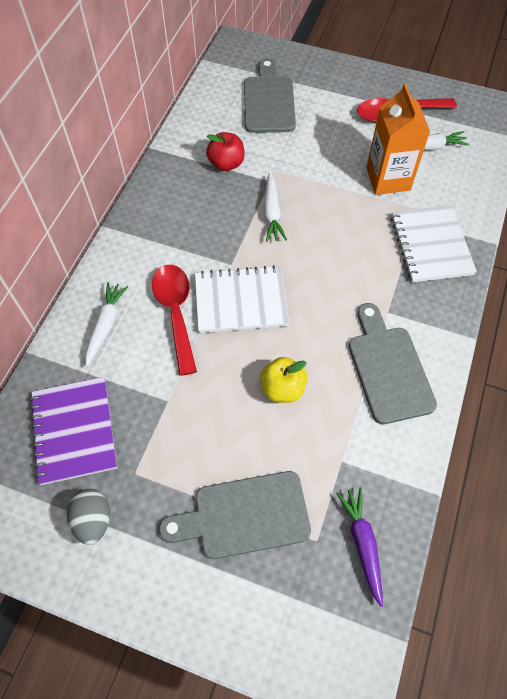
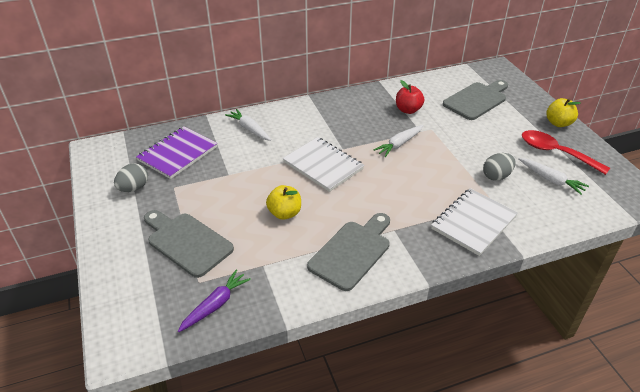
camera: 50 degrees right, 20 degrees down
white carrot [85,282,128,367] -> white carrot turned 105 degrees counterclockwise [225,109,271,141]
red spoon [152,265,197,376] -> none
orange carton [366,83,430,195] -> grey egg [483,153,515,181]
none -> yellow apple [546,98,581,127]

